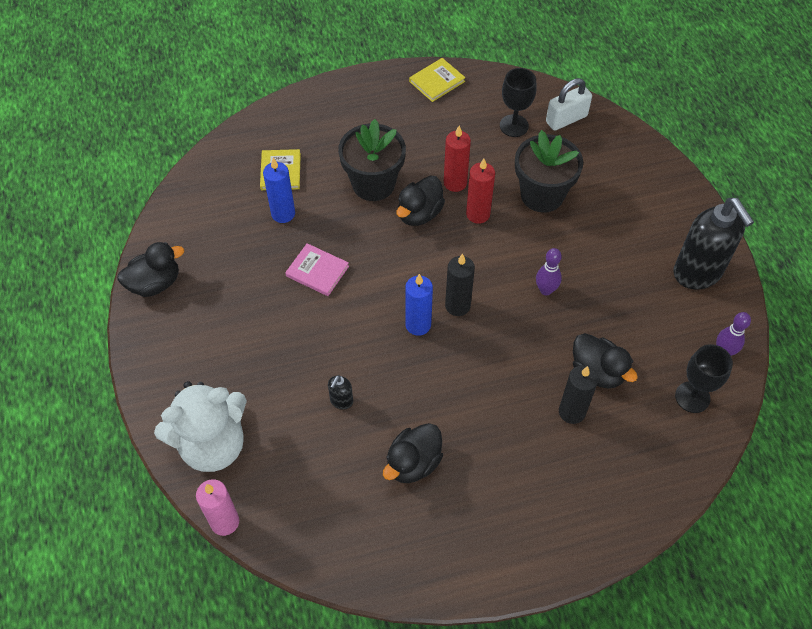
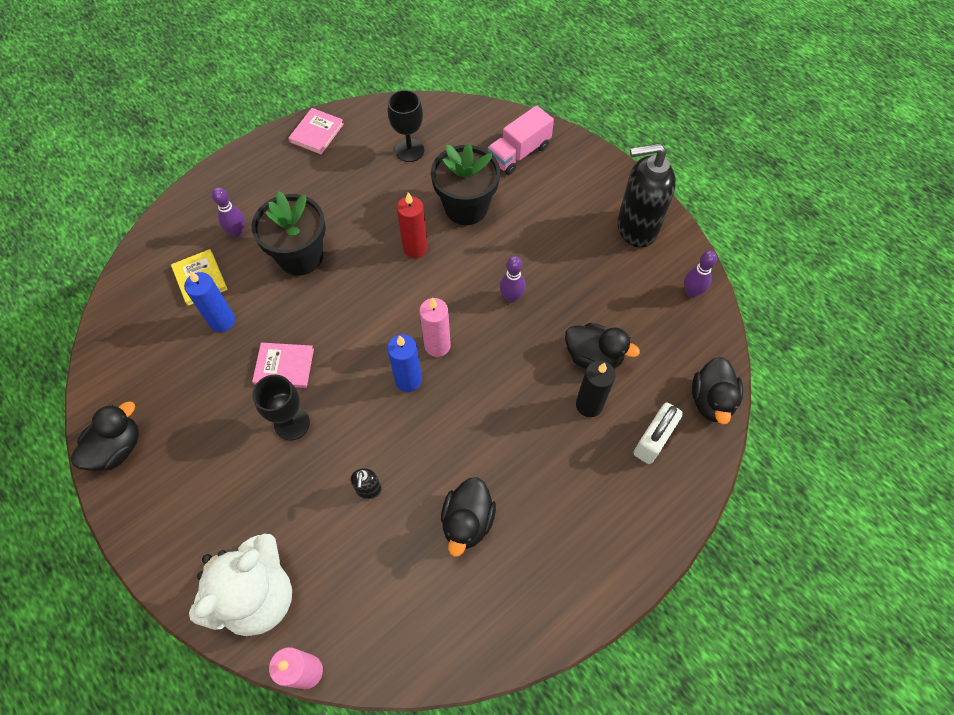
camera: 25 degrees left, 5 degrees up
black duck [396,176,445,226] -> black duck moved to [692,357,743,425]
yellow book [409,58,465,102] -> pink book [288,108,344,155]
red candle [444,126,471,192] -> none
black candle [445,254,475,316] -> pink candle [420,297,451,357]
white padlock [546,78,592,131] -> white padlock moved to [633,403,683,464]
black soap dispenser [673,198,754,289] -> black soap dispenser turned 135 degrees clockwise [617,143,676,247]
black goblet [675,344,733,413] -> black goblet moved to [252,374,310,441]
none -> purple bowling pin [212,187,245,237]
none -> pink truck [488,105,554,175]

